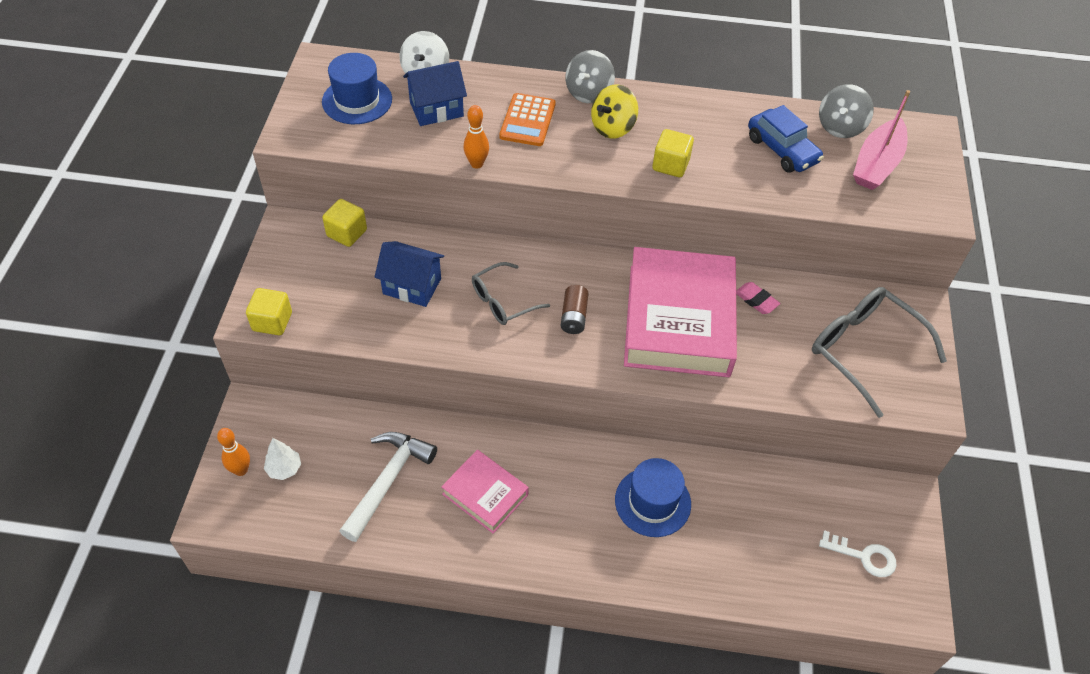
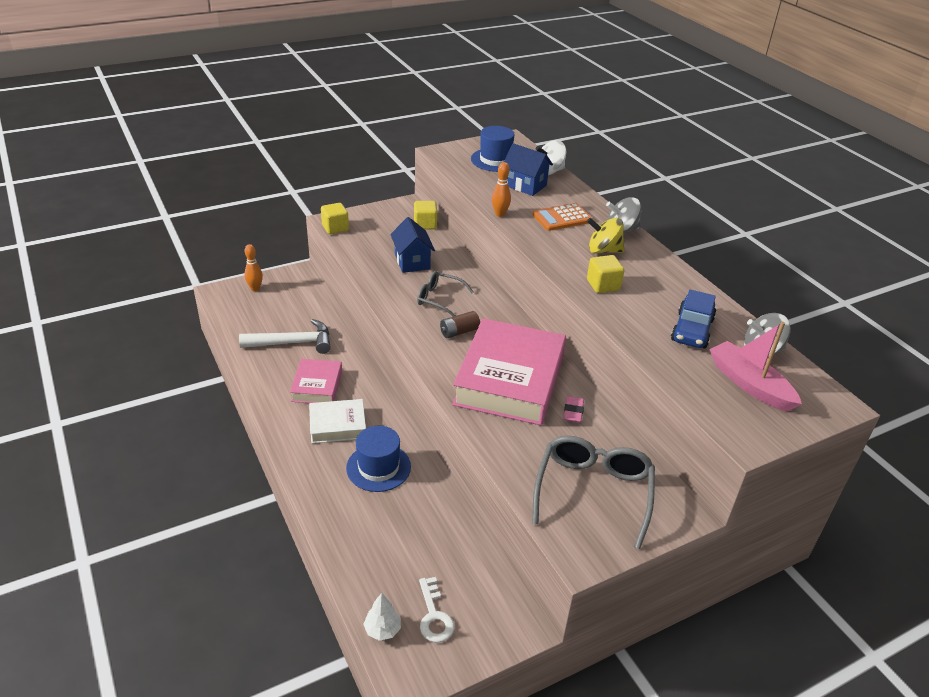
camera: 55 degrees right, 15 degrees down
white tree [264,438,301,480] -> white tree moved to [363,593,401,641]
pink book [624,247,737,377] -> pink book turned 45 degrees counterclockwise [452,318,566,426]
pink boat [853,90,910,190] -> pink boat turned 60 degrees clockwise [709,322,802,412]
none -> white book [309,399,366,444]

